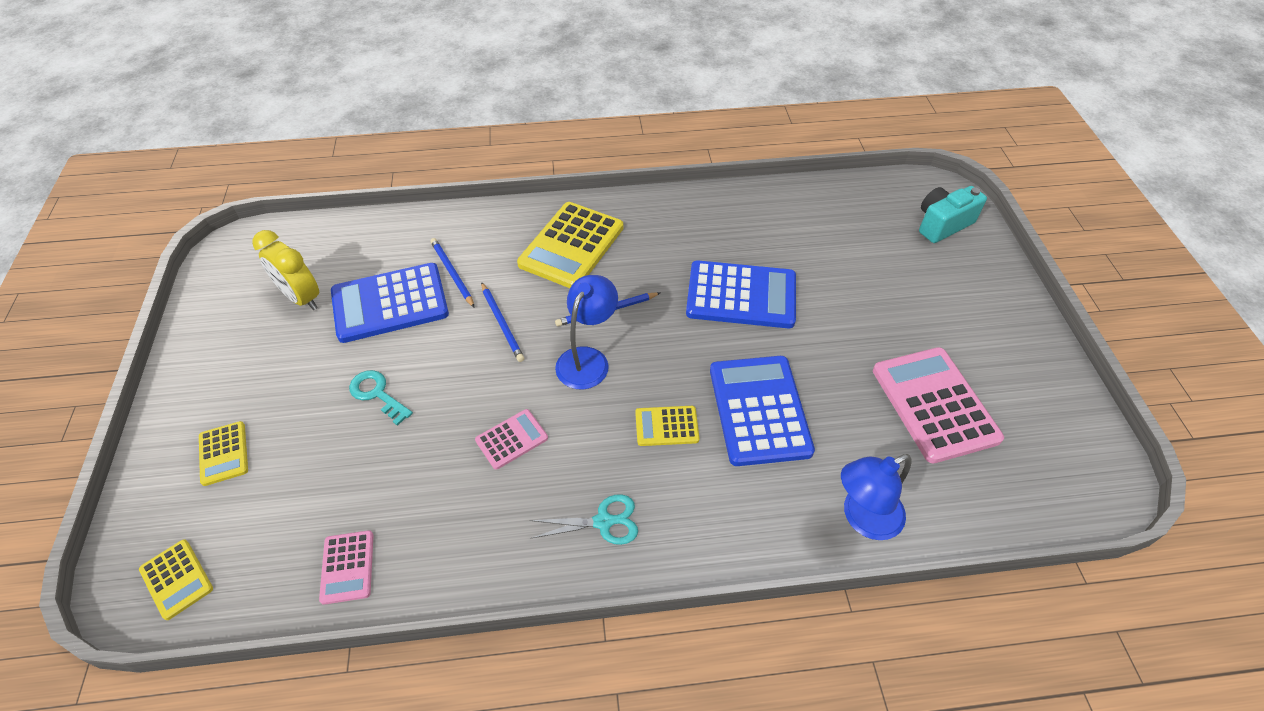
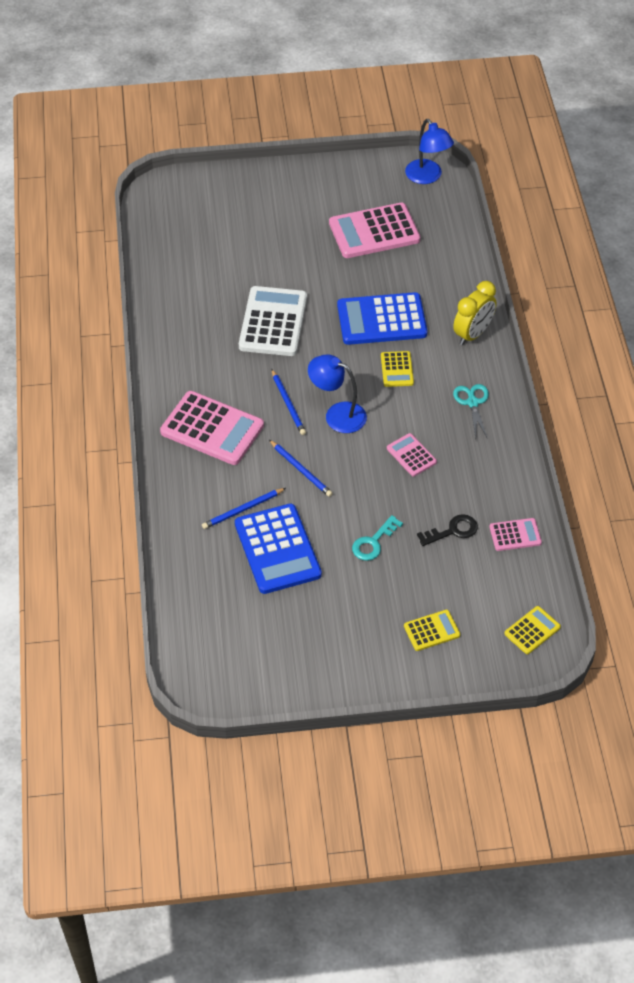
camera: 90 degrees left, 0 degrees up
yellow clock [253,230,319,310] -> yellow clock moved to [453,281,497,345]
blue pencil [481,282,524,362] -> blue pencil turned 75 degrees clockwise [269,440,333,497]
yellow calculator [517,202,623,288] -> pink calculator [160,391,264,465]
blue calculator [686,260,796,328] -> white calculator [239,286,307,356]
blue lamp [841,454,912,540] -> blue lamp moved to [405,119,454,184]
turquoise camera [919,186,987,243] -> none
none -> black key [417,514,478,546]

